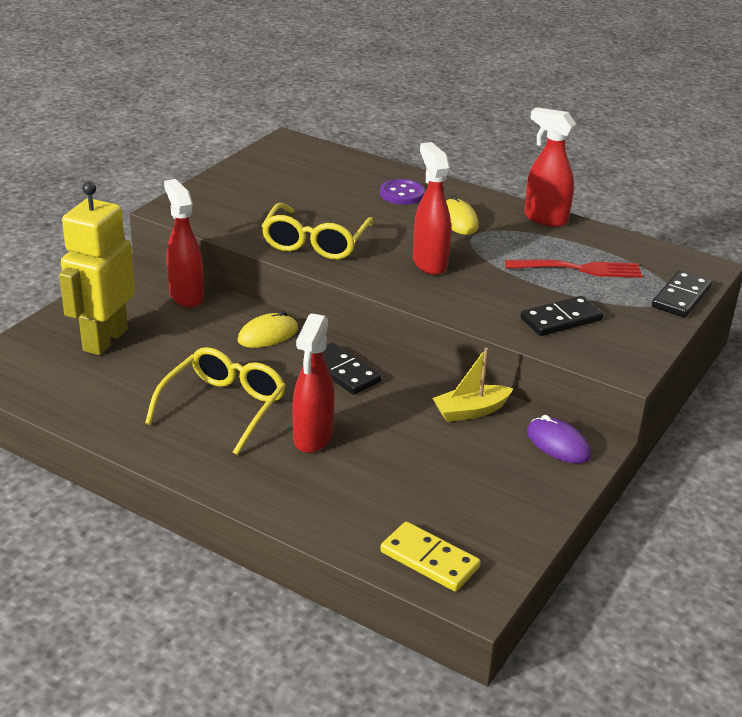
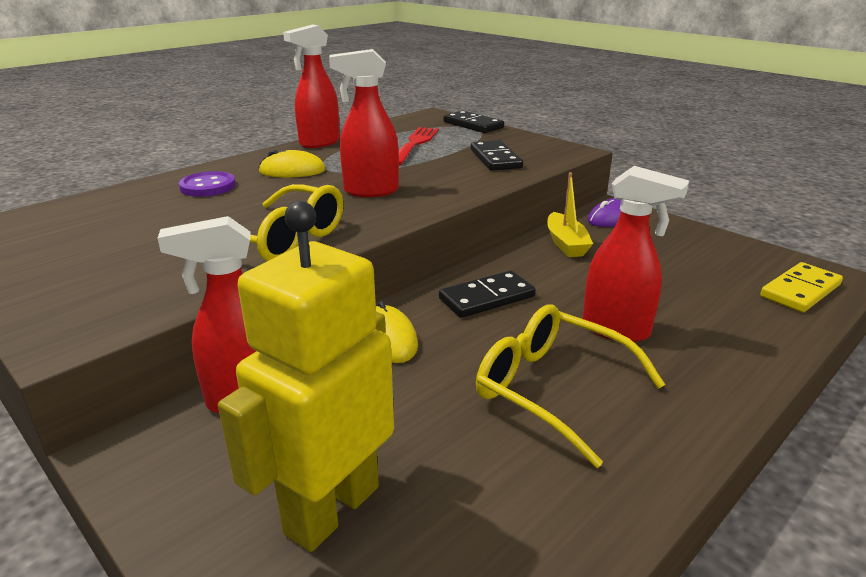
camera: 75 degrees left, 5 degrees down
yellow robot [59,181,135,355] -> yellow robot turned 90 degrees clockwise [218,201,394,552]

